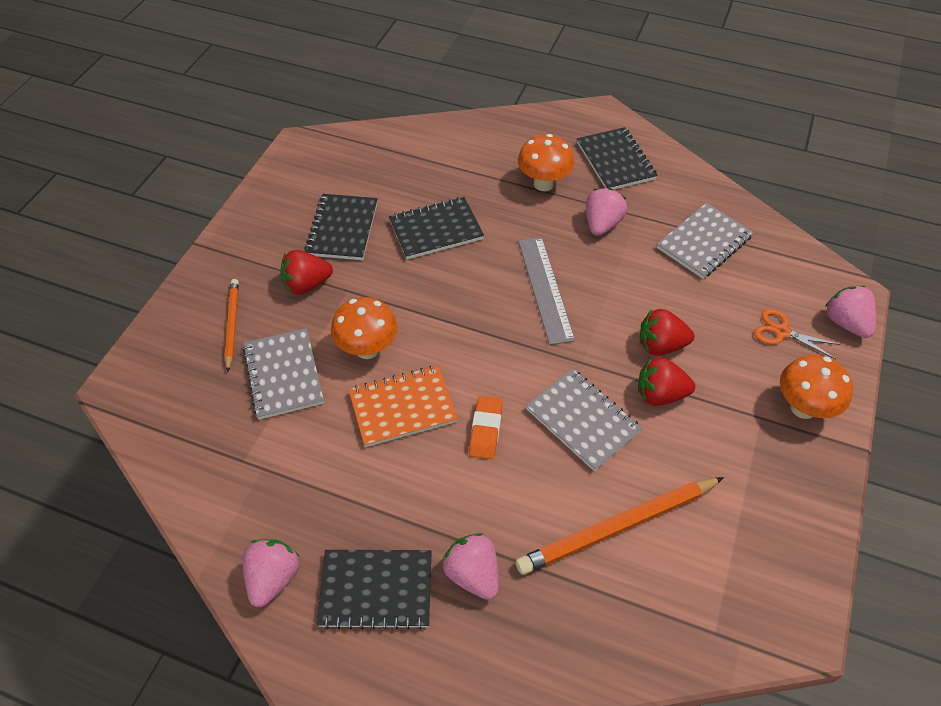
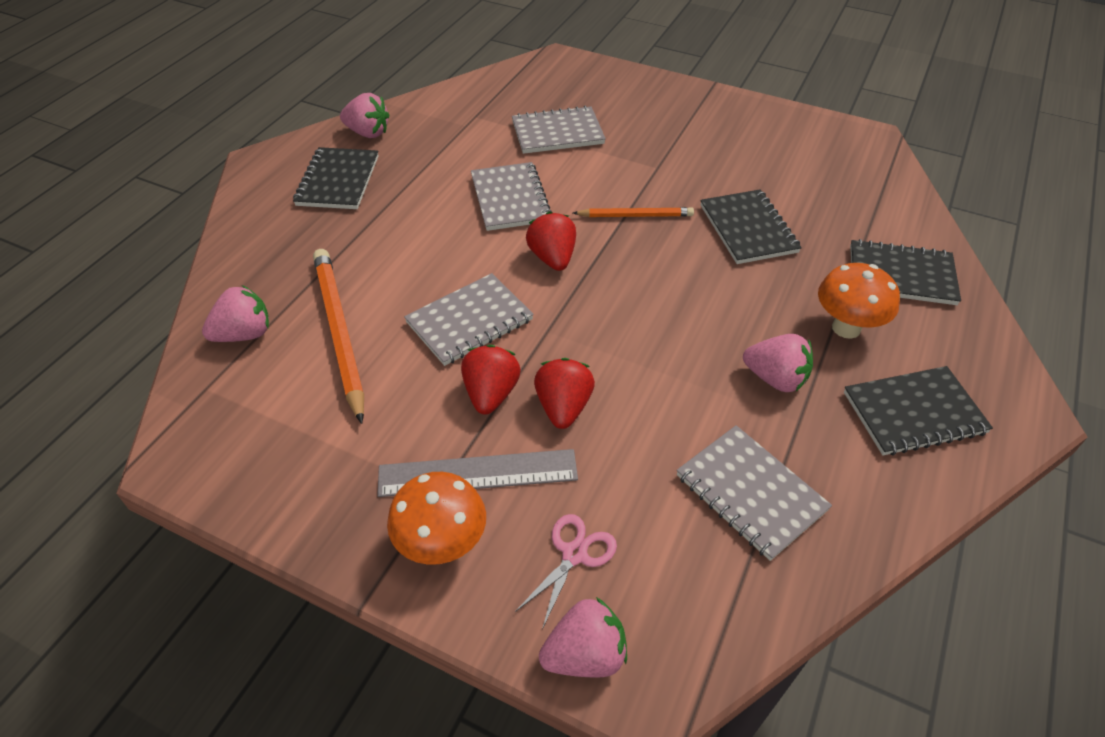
camera: 95 degrees right, 5 degrees down
orange pencil [224,279,239,372] -> orange pencil moved to [573,207,694,217]
red strawberry [280,250,333,295] -> red strawberry moved to [526,212,576,271]
black notebook [304,194,378,260] -> black notebook moved to [850,239,961,305]
orange mushroom [331,297,398,359] -> none
orange notebook [349,366,458,447] -> grey notebook [471,162,552,231]
pink strawberry [442,533,499,600] -> pink strawberry moved to [202,285,269,342]
orange eraser [469,396,503,459] -> none
grey ruler [518,237,575,345] -> grey ruler moved to [377,449,578,497]
orange scissors [754,309,841,359] -> pink scissors [515,514,617,629]

